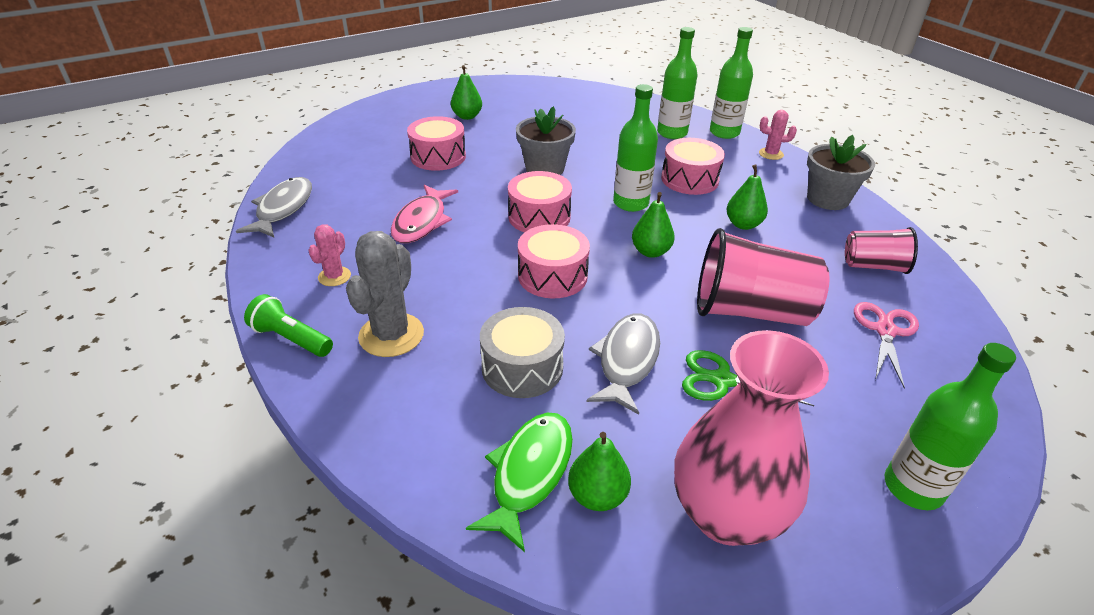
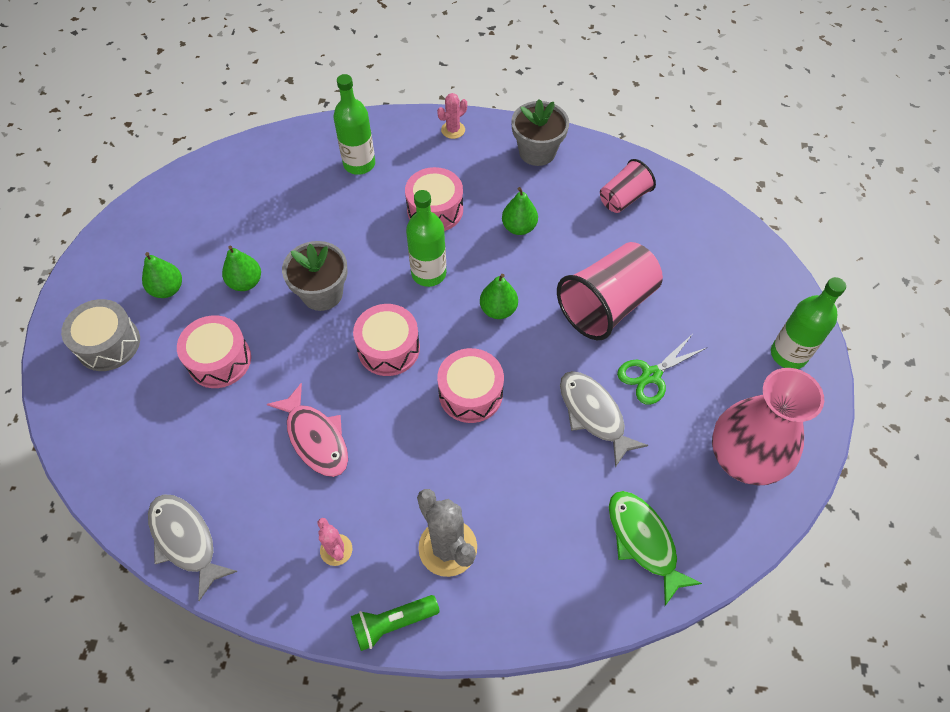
camera: 50 degrees left, 20 degrees up
grey drum [480,307,565,398] -> grey drum moved to [61,299,140,371]
green pear [568,432,631,511] -> green pear moved to [222,246,261,291]
green bottle [710,27,753,139] -> none
pink scissors [854,302,919,388] -> none

